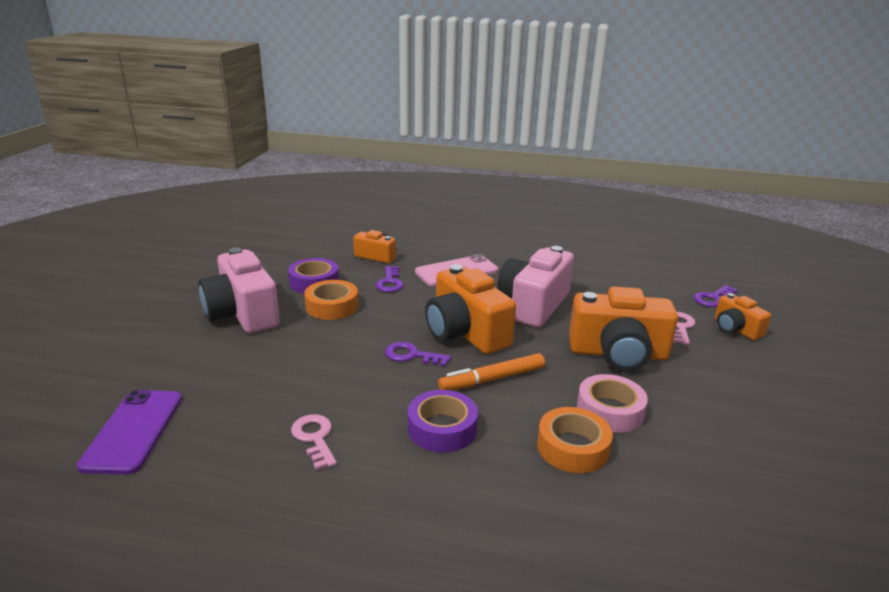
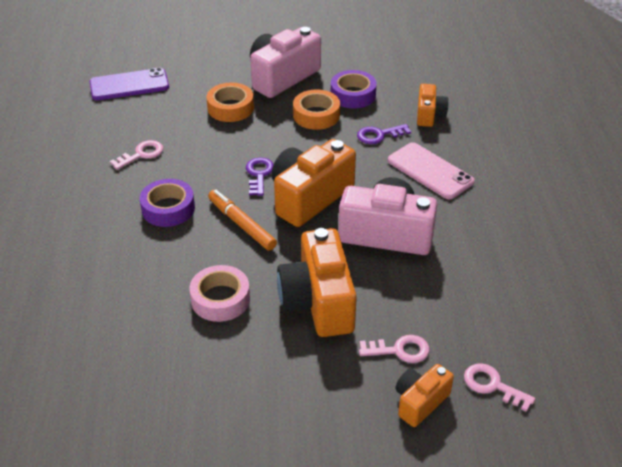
camera: 75 degrees right, 15 degrees up
orange tape [537,407,613,473] -> orange tape moved to [207,83,254,122]
purple key [694,285,738,307] -> pink key [464,363,535,412]

